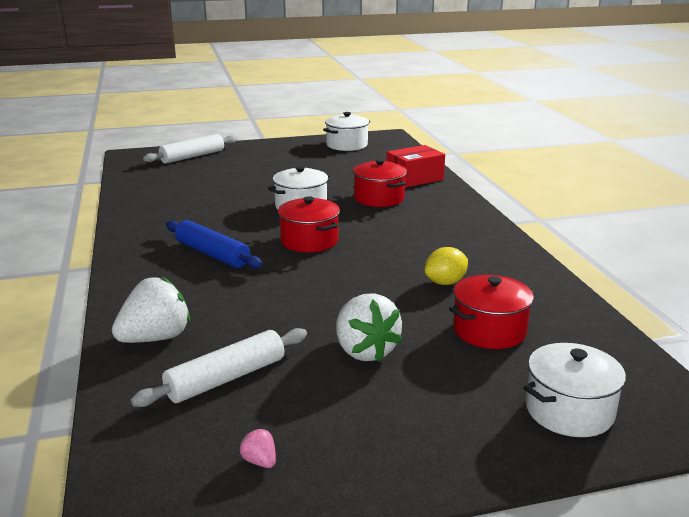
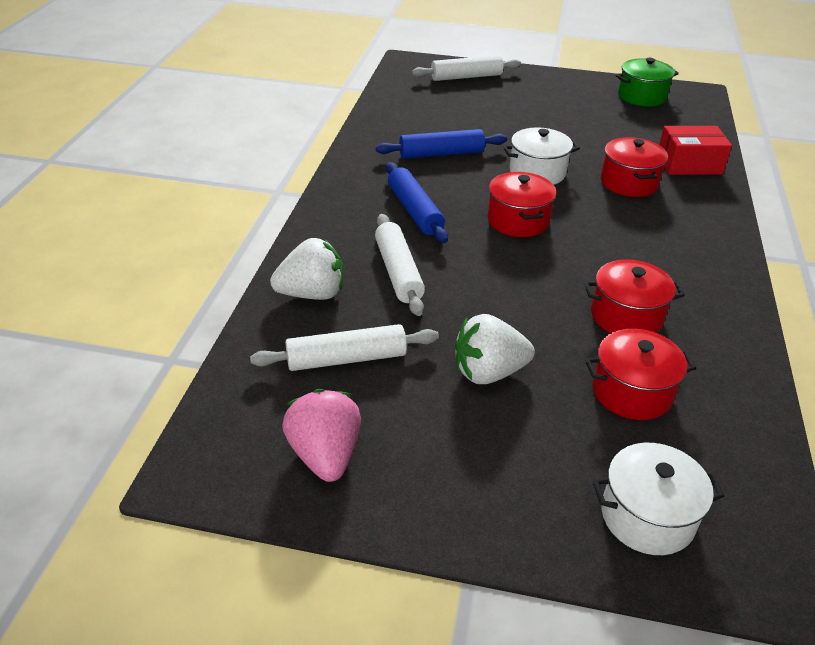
camera: 25 degrees right, 15 degrees up
pink strawberry [239,429,276,468] -> pink strawberry [282,389,361,482], size x2.33
white pot [323,112,370,151] -> green pot [615,58,679,107]
white strawberry [336,293,402,362] -> white strawberry turned 75 degrees clockwise [455,314,535,384]
yellow lemon [424,247,468,285] -> red pot [584,259,685,333]
none -> white rolling pin [375,214,425,316]
none -> blue rolling pin [376,129,507,159]

